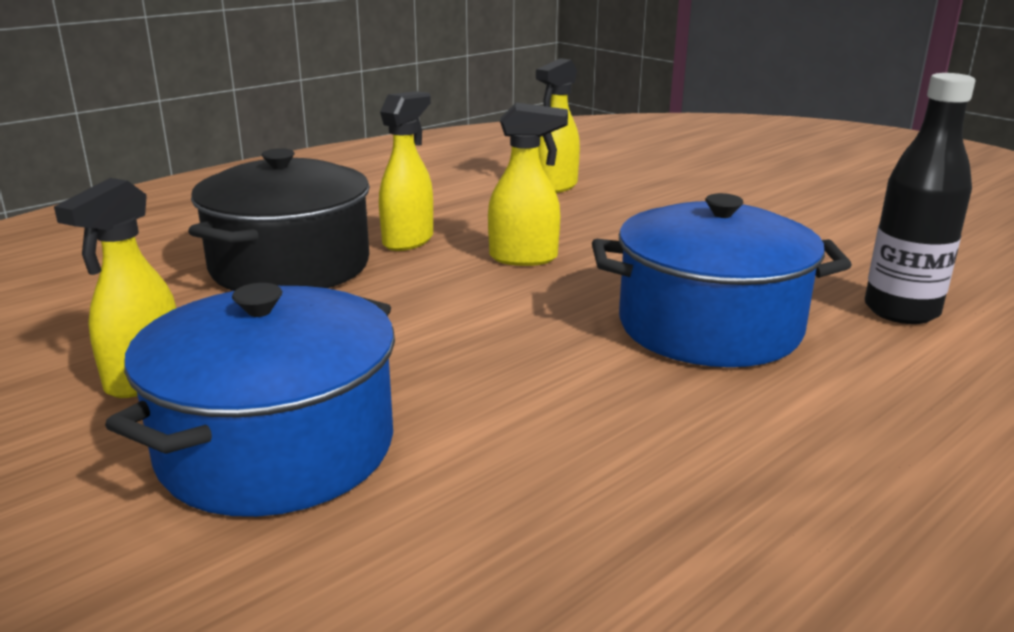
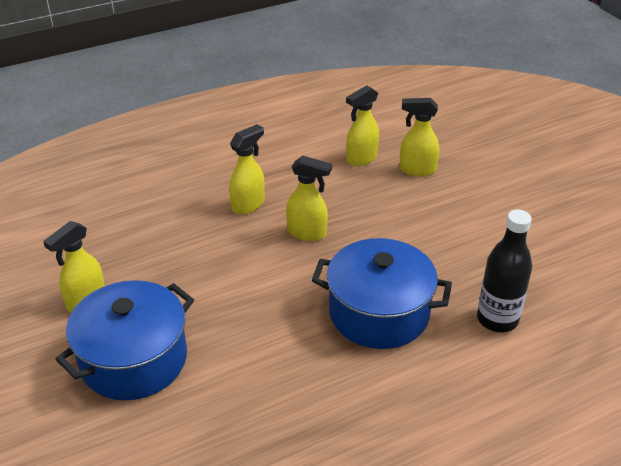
camera: 15 degrees right, 15 degrees up
black pot [188,148,370,291] -> none
none -> yellow spray bottle [399,98,439,176]

